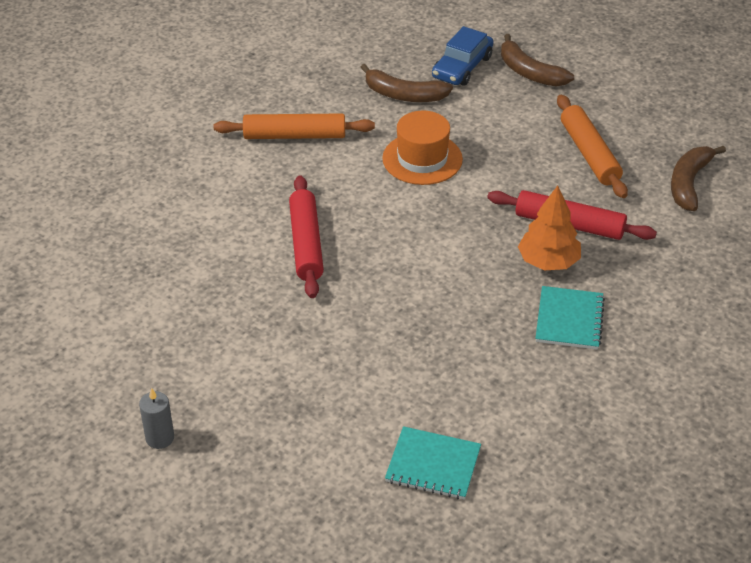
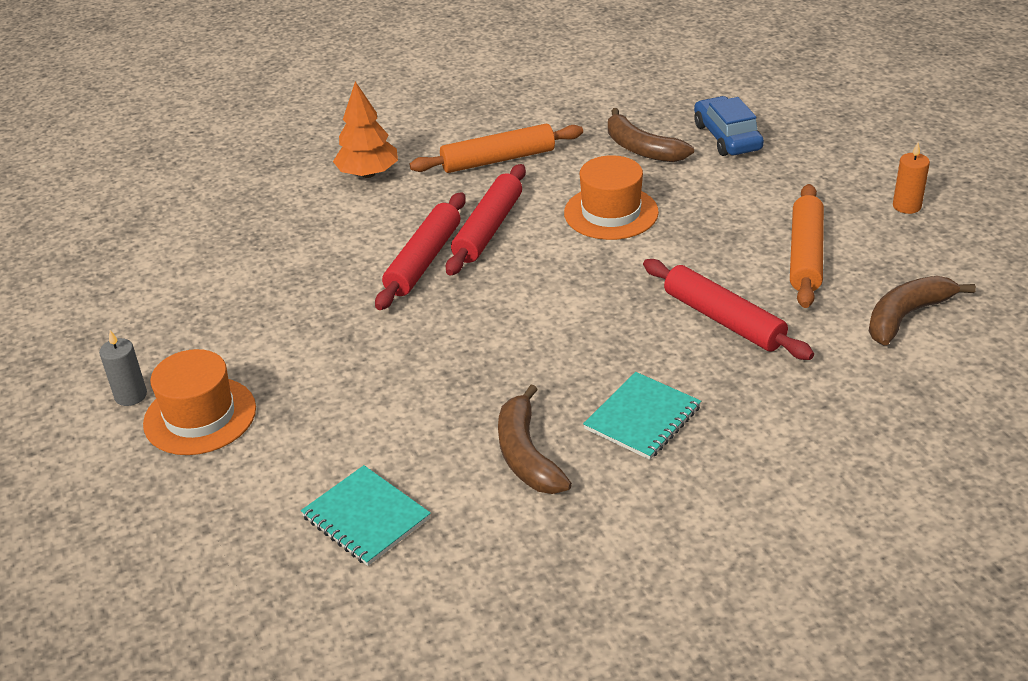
camera: 30 degrees right, 5 degrees down
orange rolling pin [214,113,375,139] -> orange rolling pin turned 45 degrees counterclockwise [410,124,583,173]
blue car [432,26,494,86] -> blue car turned 105 degrees clockwise [694,96,764,156]
brown banana [501,34,574,87] -> brown banana moved to [498,385,572,494]
orange tree [518,185,581,271] -> orange tree moved to [333,81,398,178]
none -> orange hat [143,349,256,455]
none -> red rolling pin [446,164,526,276]
none -> orange candle [893,143,930,214]

